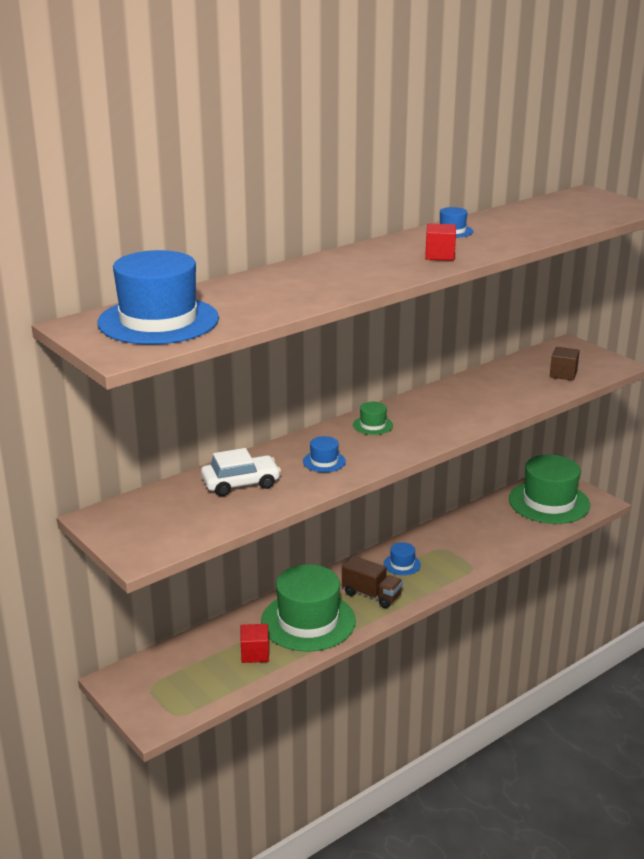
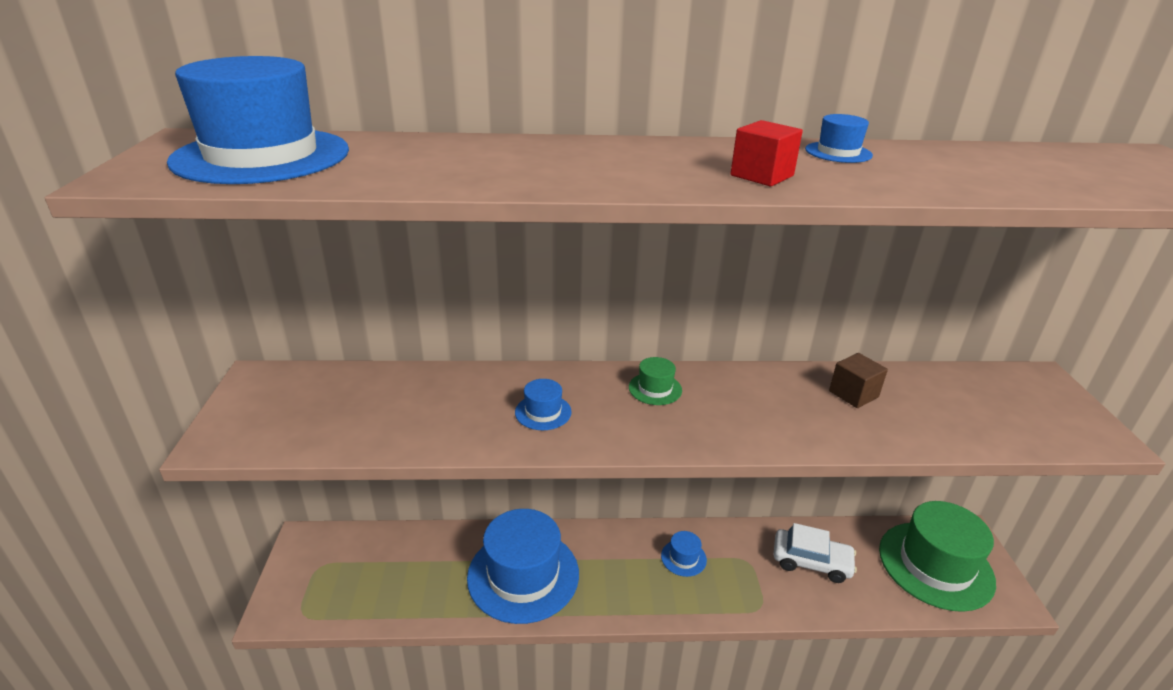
camera: 35 degrees right, 5 degrees up
white car [201,448,281,496] -> white car moved to [774,523,857,583]
red cube [241,624,269,663] -> none
green hat [261,564,356,652] -> blue hat [467,509,579,624]
brown truck [342,556,403,608] -> none
brown cube [550,347,580,381] -> brown cube moved to [829,353,888,408]

